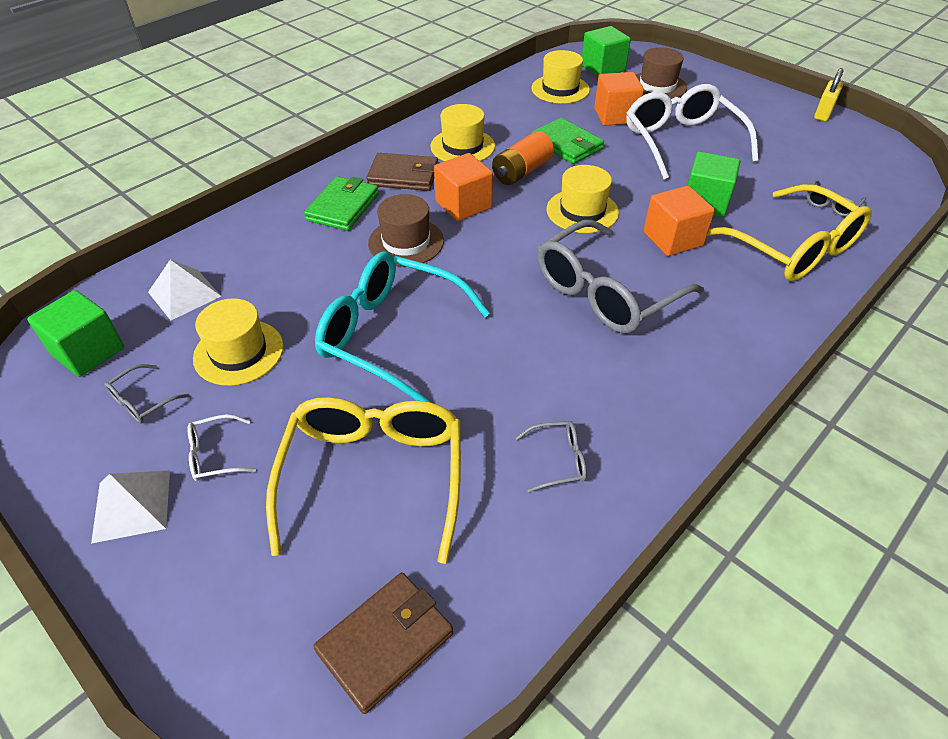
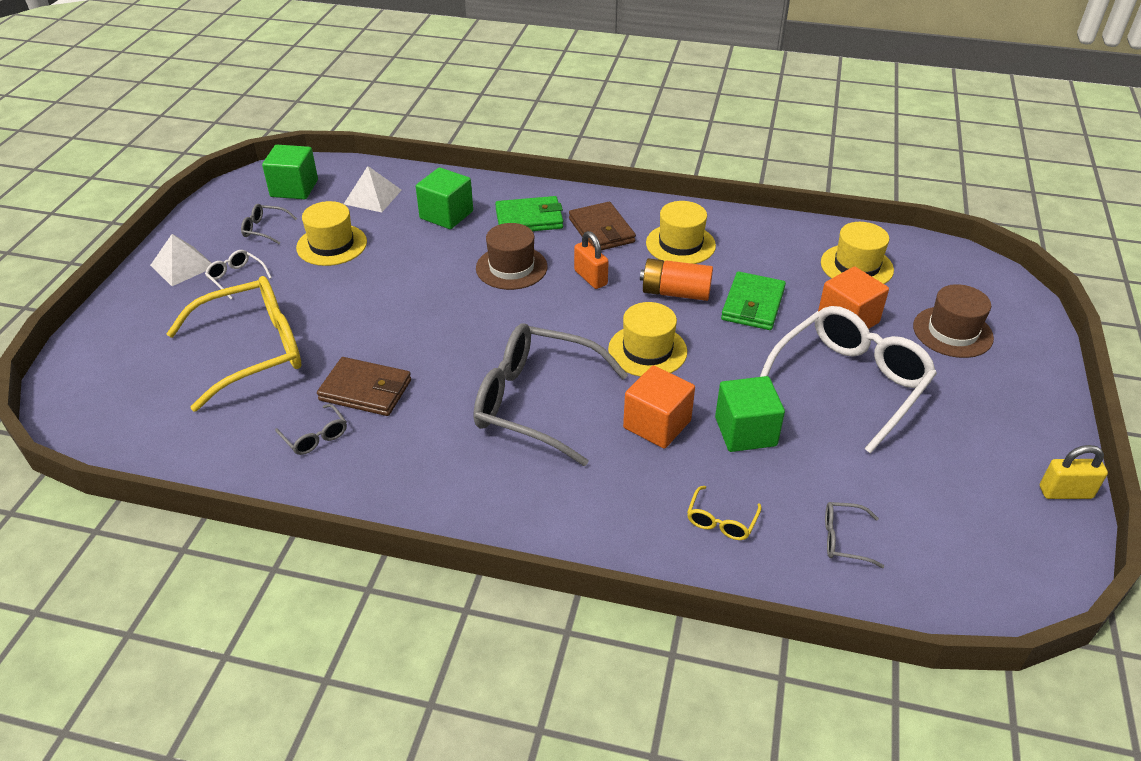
camera: 60 degrees right, 5 degrees down
brown wallet [313,573,453,714] -> brown wallet moved to [317,357,411,416]
turquoise glasses [315,252,490,402] -> none
orange cube [434,153,493,221] -> orange padlock [574,231,609,289]
green cube [582,26,631,77] -> green cube moved to [416,167,473,229]
yellow glasses [707,184,872,281] -> yellow glasses [687,486,762,540], size x0.41

